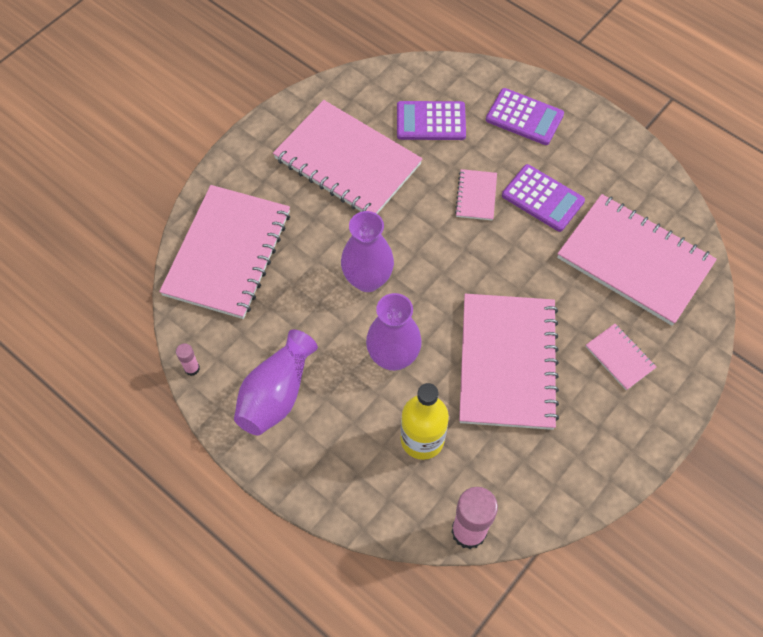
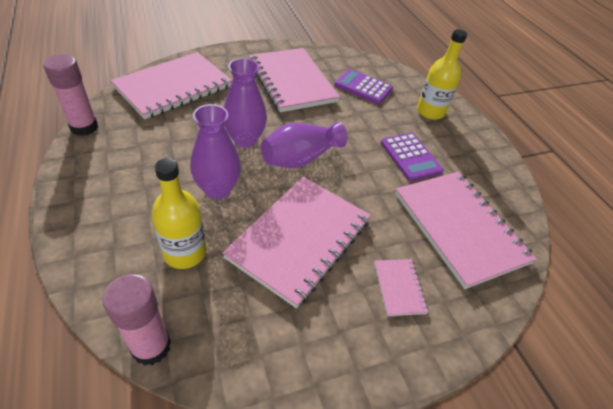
camera: 25 degrees right, 15 degrees down
pink glue stick [176,343,200,376] -> pink glue stick [43,54,98,136], size x2.08
purple vase [234,329,318,436] -> purple vase moved to [261,122,348,168]
pink notebook [455,169,497,221] -> none
purple calculator [486,88,564,145] -> yellow bottle [417,29,467,120]

